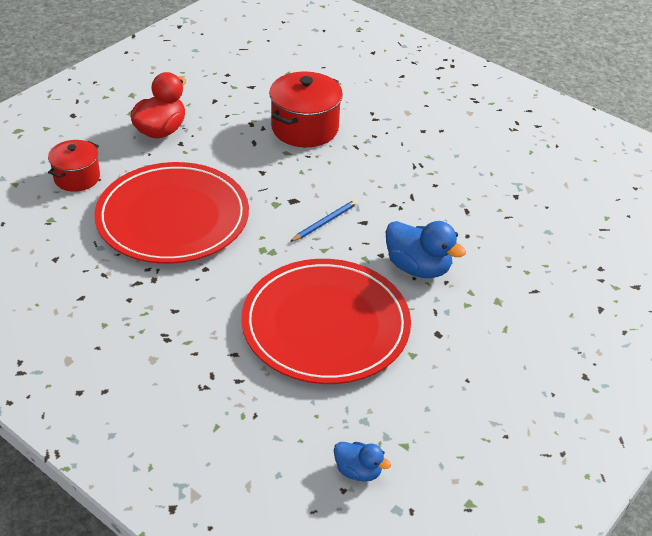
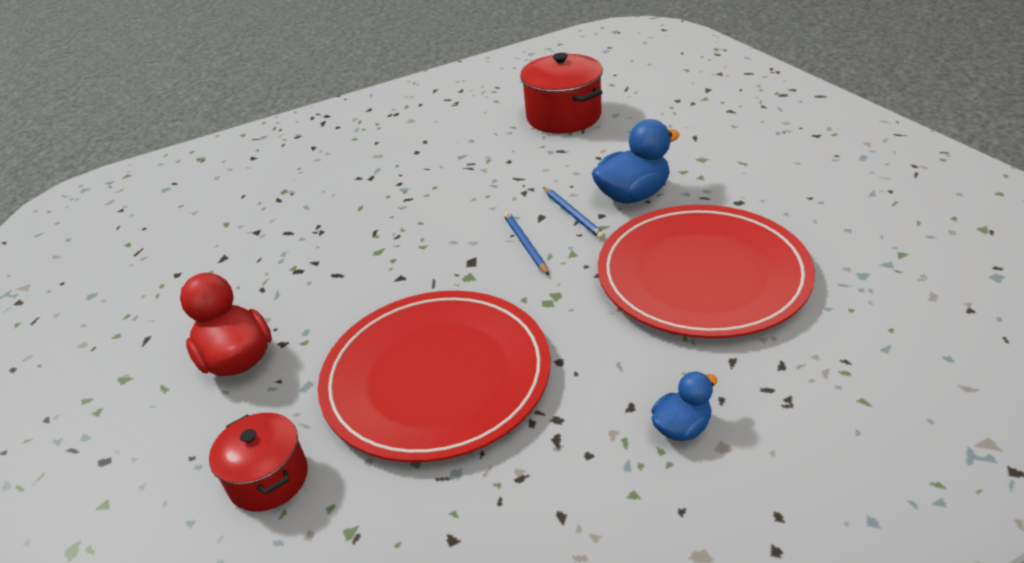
camera: 60 degrees left, 5 degrees down
red pot [269,71,343,147] -> red pot moved to [520,53,603,133]
blue duck [334,442,391,482] -> blue duck moved to [651,371,717,441]
none -> blue pencil [543,187,605,240]

